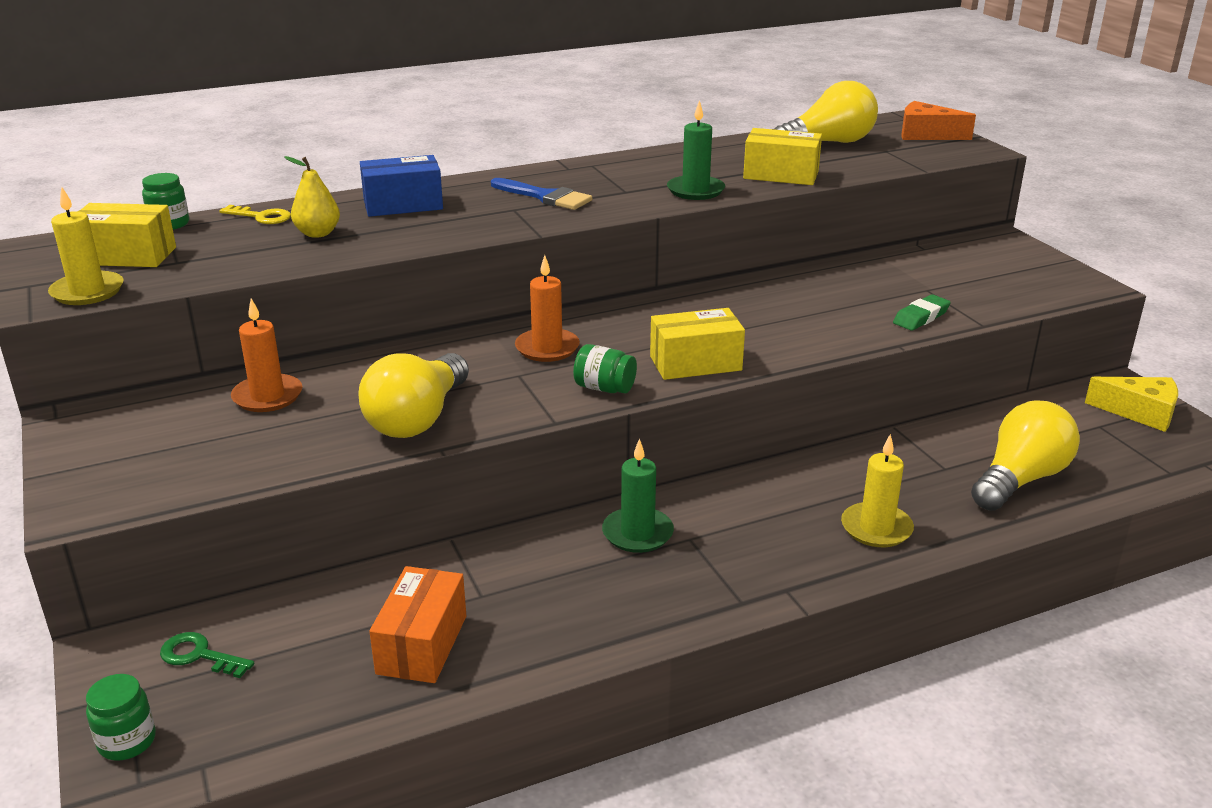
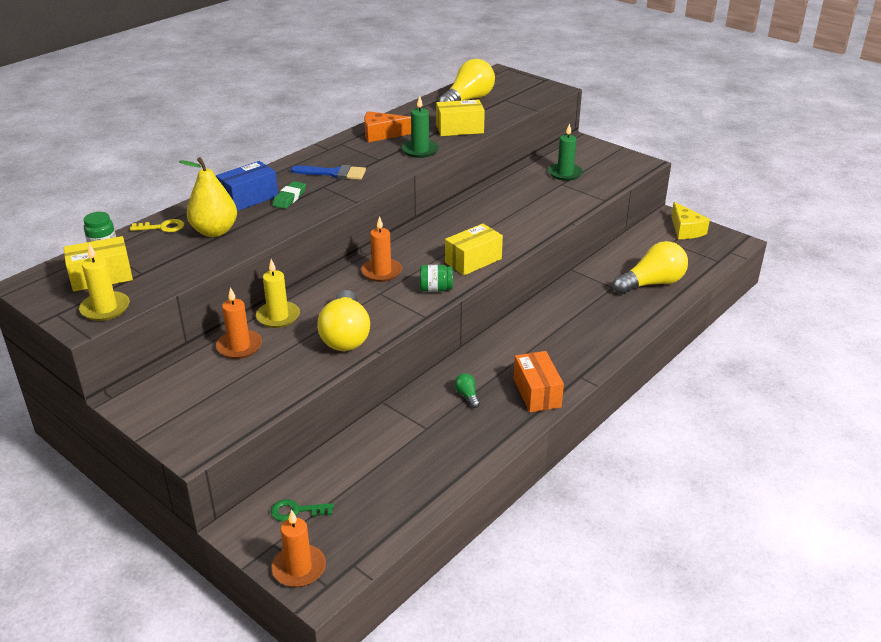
camera: 25 degrees left, 5 degrees up
green jar [86,674,156,760] -> orange candle [271,509,326,587]
yellow pear [284,156,340,238] -> yellow pear [179,157,237,237], size x1.52
orange box [369,566,466,683] -> orange box moved to [514,351,564,412]
green candle [602,438,674,553] -> green candle moved to [548,123,583,181]
yellow candle [841,434,914,547] -> yellow candle moved to [256,259,300,328]
green eraser [893,294,951,331] -> green eraser moved to [272,181,306,209]
orange cheese [901,101,976,140] -> orange cheese moved to [364,111,411,142]
yellow light bulb [971,400,1080,511] -> yellow light bulb turned 45 degrees clockwise [613,241,688,294]
yellow cheese [1085,377,1178,432] -> yellow cheese turned 75 degrees clockwise [671,202,710,239]
none -> green light bulb [454,373,480,408]

